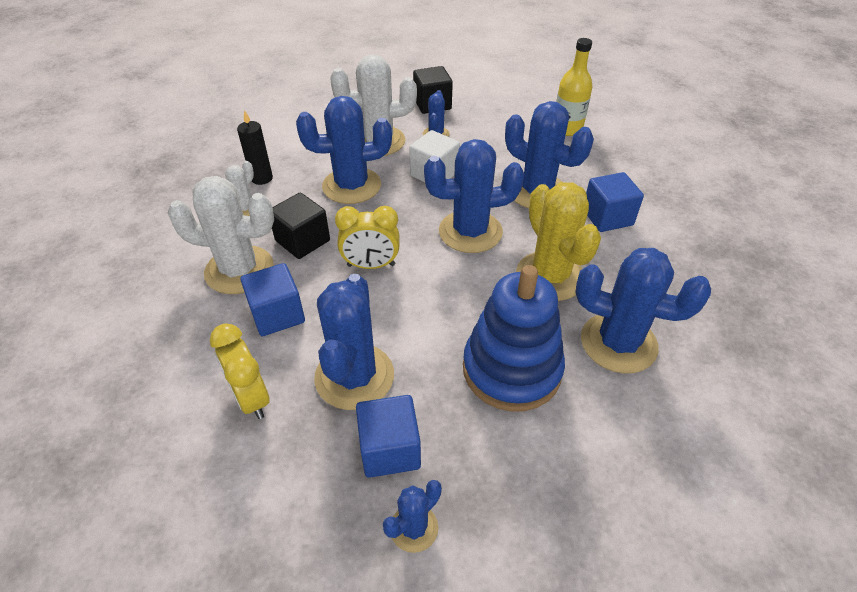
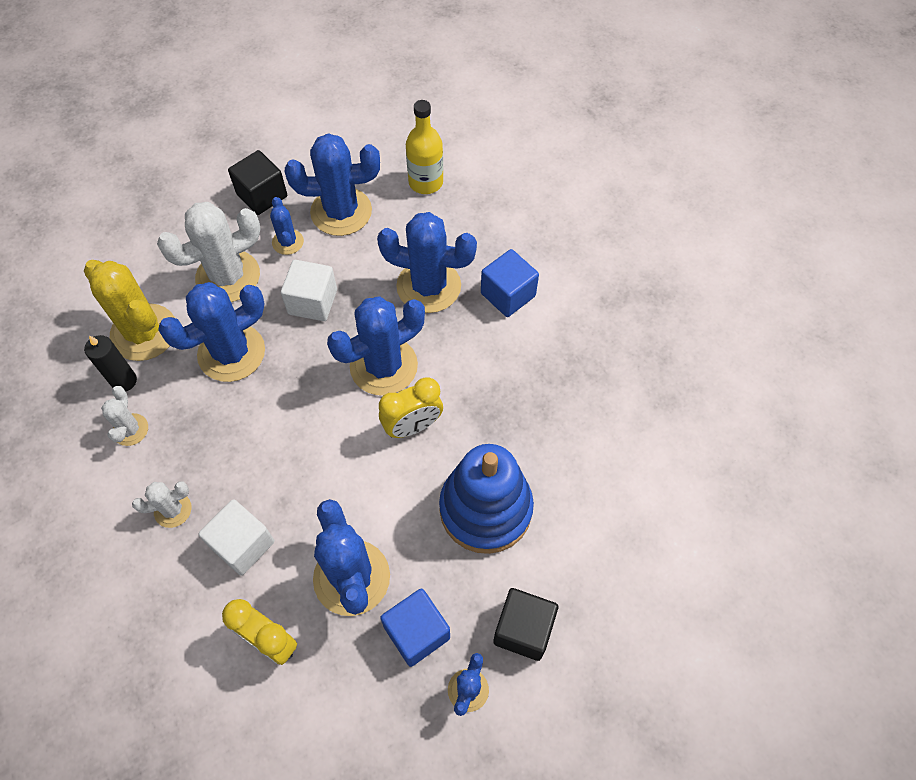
camera: 25 degrees left, 15 degrees up
white cactus [168,176,274,294] -> white cactus [132,481,192,528], size x0.51
blue cube [240,263,305,336] -> white cube [199,499,274,576]
black cube [272,193,330,259] -> black cube moved to [493,588,558,661]
yellow clock [335,206,400,269] -> yellow clock moved to [379,377,443,438]
yellow cactus [516,182,601,301] -> yellow cactus moved to [84,260,175,361]
blue cactus [575,248,711,373] -> blue cactus moved to [285,133,380,236]

